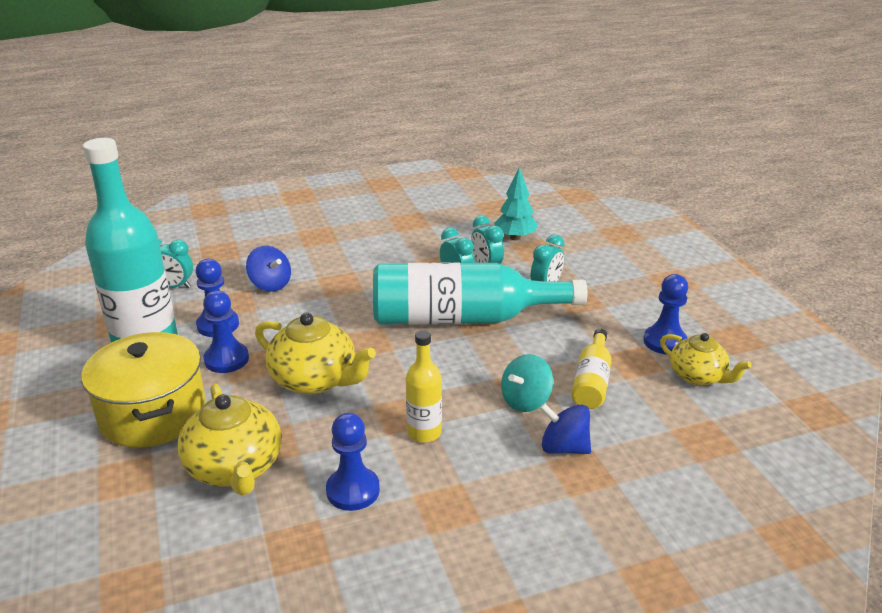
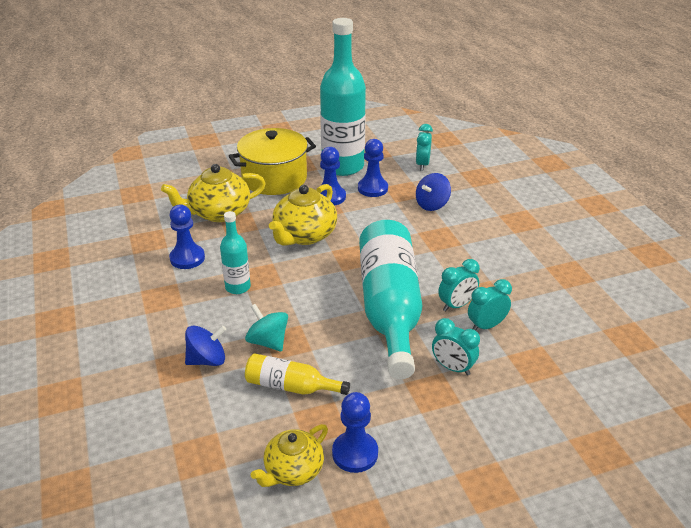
camera: 90 degrees right, 5 degrees up
yellow bottle [406,330,442,443] -> turquoise bottle [220,211,251,294]
turquoise tree [494,167,538,240] -> none
blue spinning top [540,403,591,454] -> blue spinning top turned 45 degrees clockwise [185,325,226,366]

